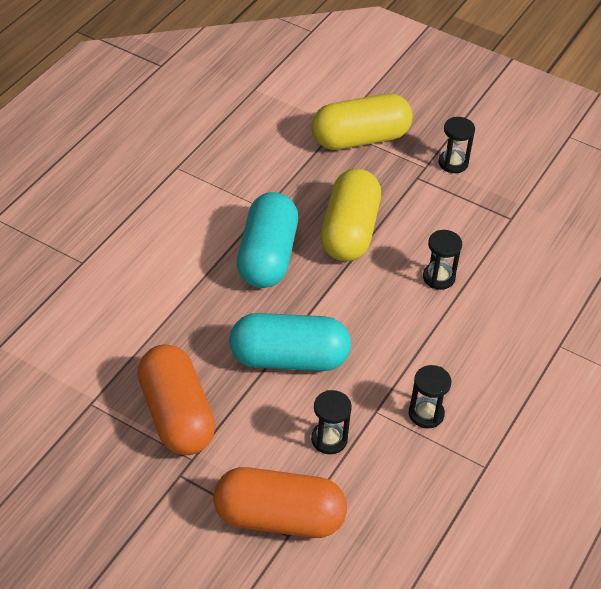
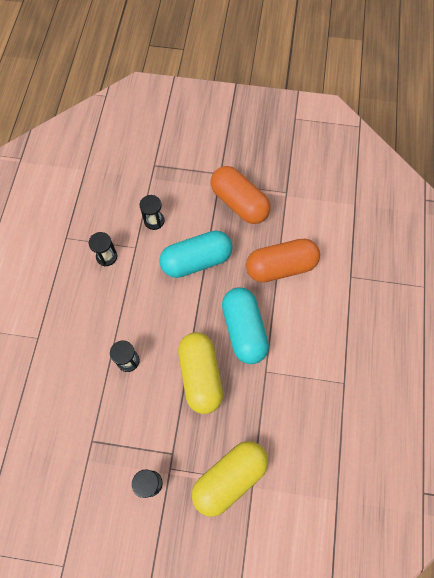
camera: 160 degrees right, 20 degrees up
orange capsule [213,467,347,538] -> orange capsule moved to [246,239,320,282]

